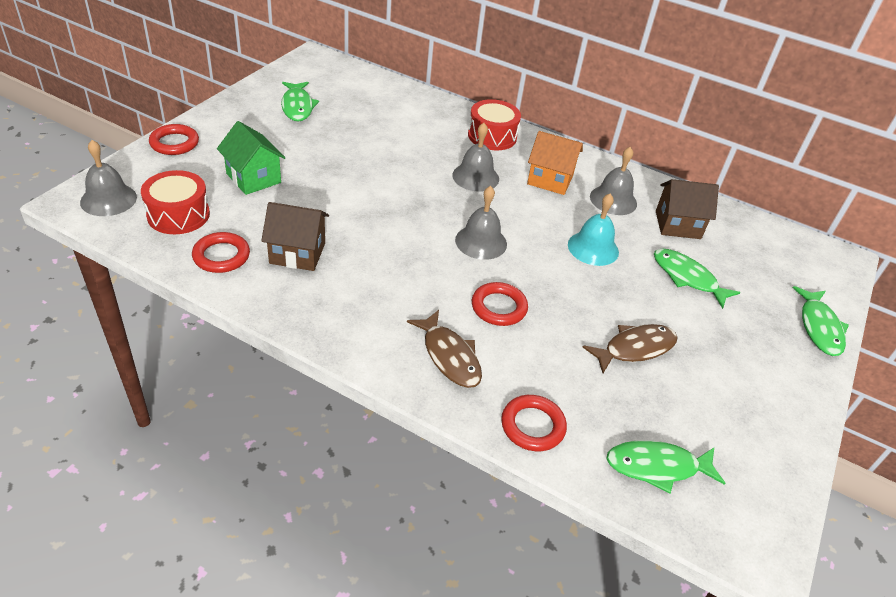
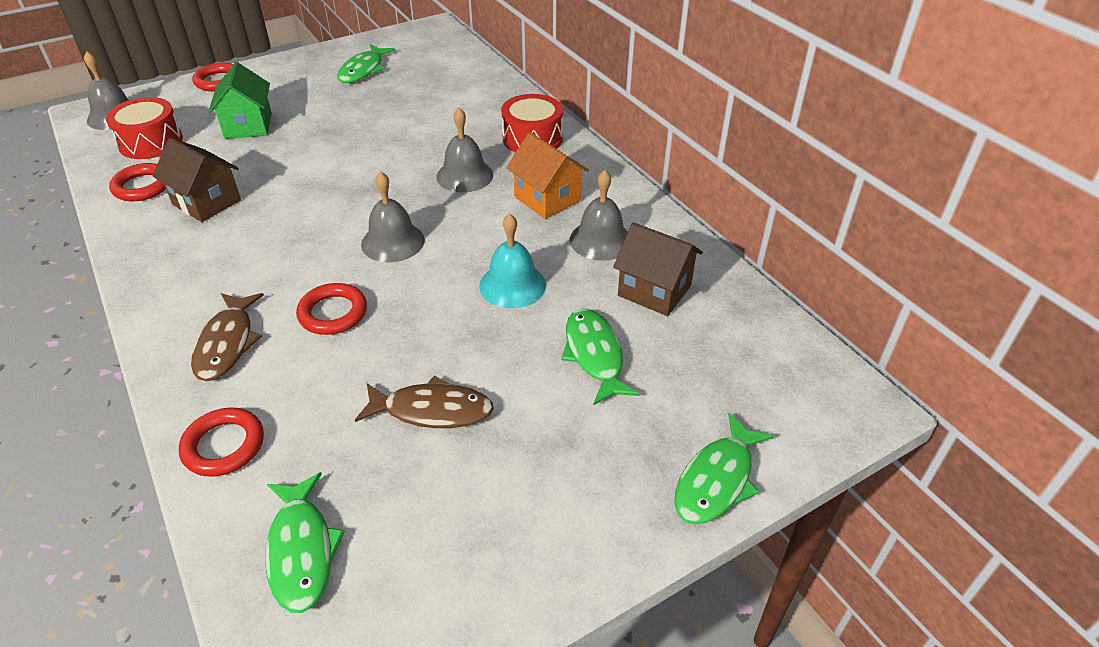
camera: 35 degrees right, 0 degrees up
green fish [606,440,725,493] -> green fish turned 135 degrees counterclockwise [265,472,345,613]

